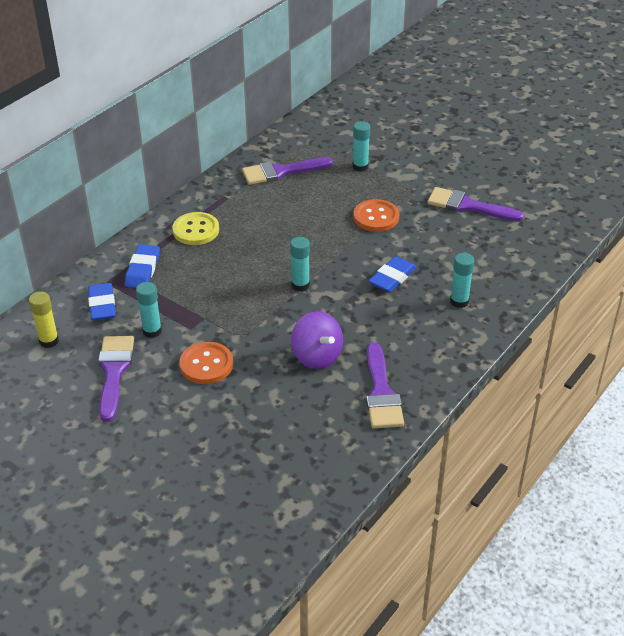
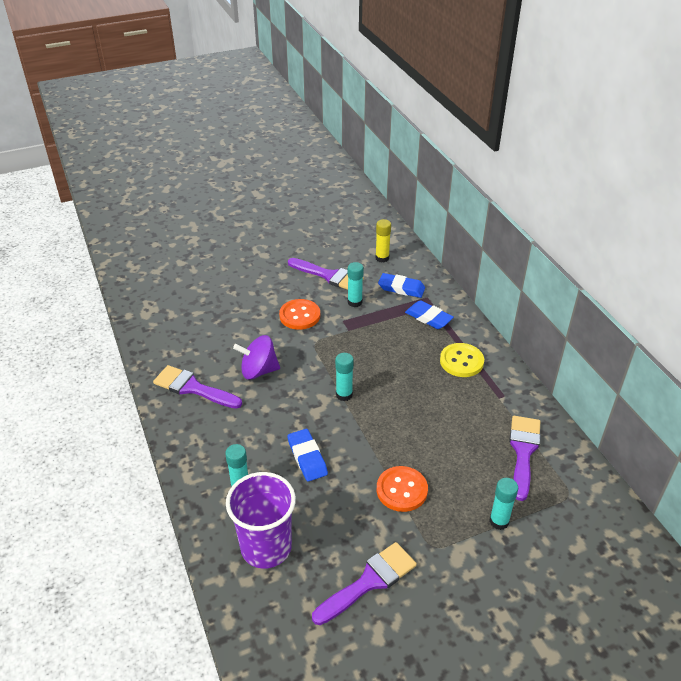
camera: 120 degrees right, 0 degrees up
none -> purple cup [226,472,296,569]

